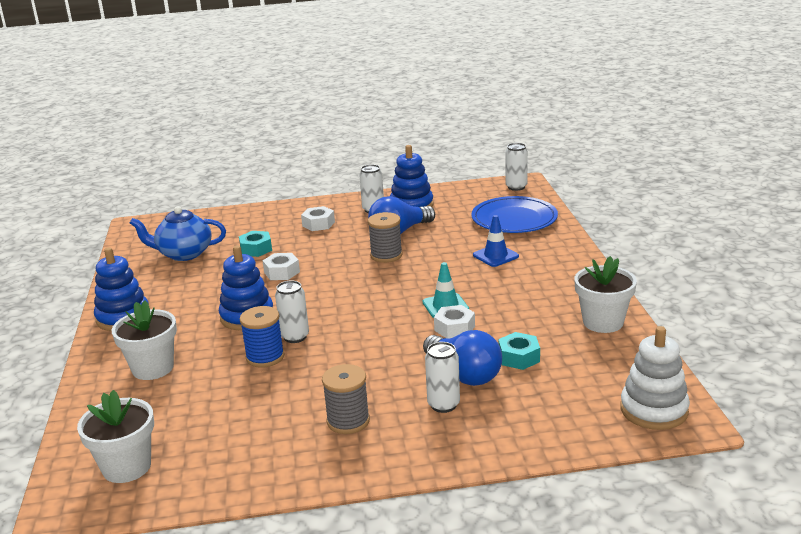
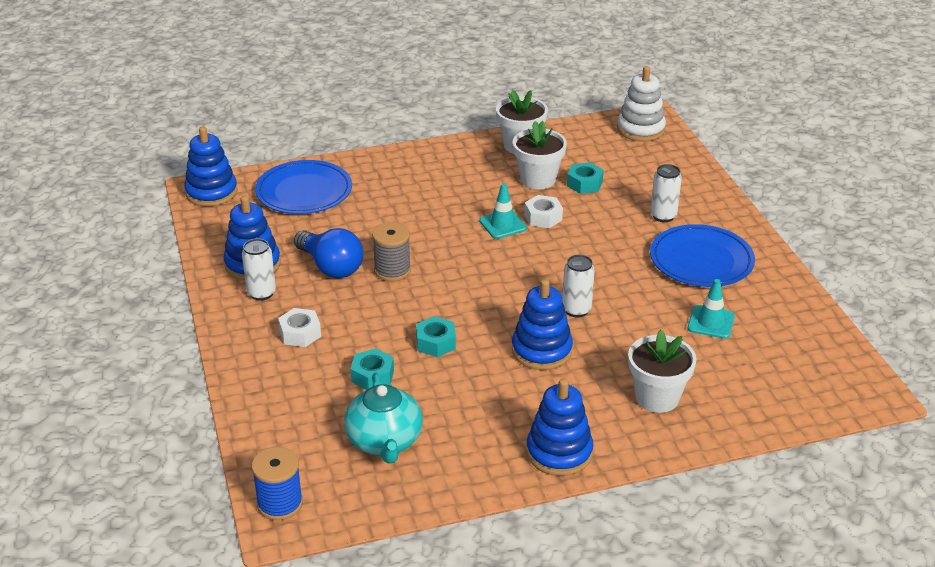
camera: 100 degrees left, 10 degrees up
white flower pot [77,390,154,483] -> white flower pot moved to [513,121,567,189]
blue teapot [130,206,226,261] -> turquoise teapot [344,372,423,463]
blue spool [240,306,284,368] -> blue spool moved to [252,447,303,521]
white nut [263,253,300,280] -> turquoise nut [416,316,456,357]
grey spool [322,364,370,434] -> blue plate [650,224,755,287]
blue light bulb [423,330,502,386] -> none
blue traffic cone [473,215,519,267] -> none
white can [505,143,528,191] -> blue stacking toy [184,126,238,206]
none -> turquoise traffic cone [688,279,735,339]

